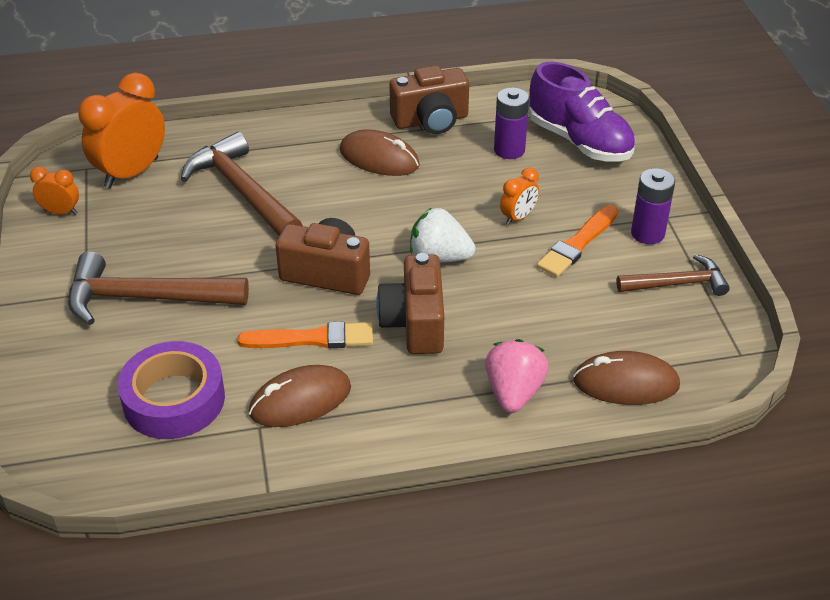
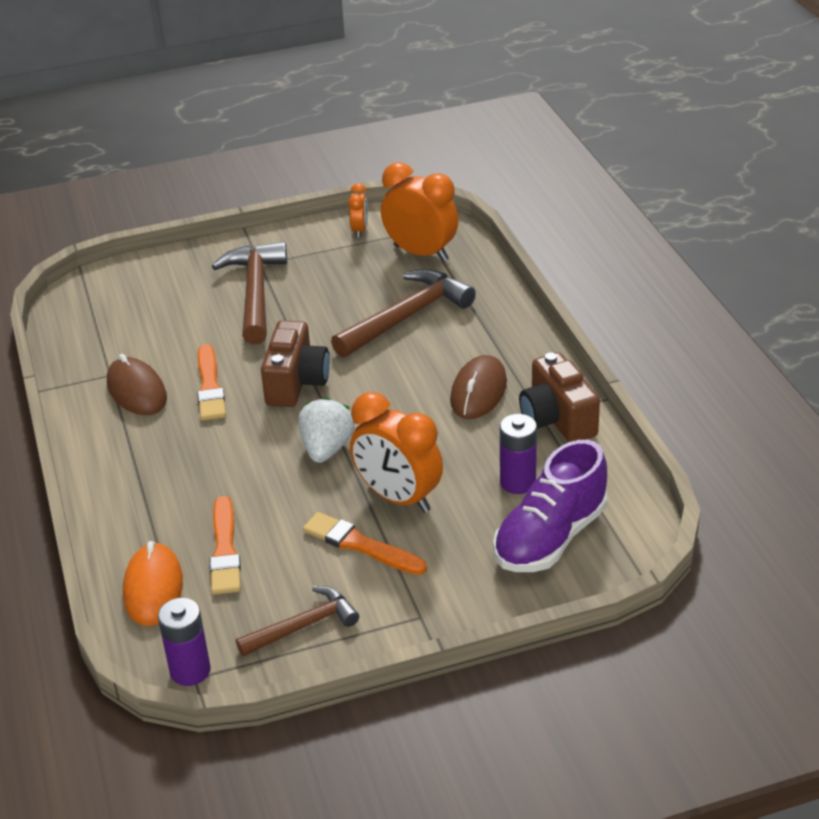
camera: 85 degrees right, 5 degrees down
purple tape [118,341,225,439] -> none
brown camera [376,253,444,354] -> none
pink strawberry [485,339,549,413] -> none
orange clock [500,168,539,225] -> orange clock [350,392,443,513], size x2.00
brown mouse [573,351,680,405] -> orange mouse [123,541,183,626]
brown hammer [616,254,730,296] -> brown hammer turned 105 degrees counterclockwise [236,586,359,656]
purple battery [631,168,675,244] -> purple battery moved to [158,598,211,686]
none -> orange brush [209,496,241,595]

